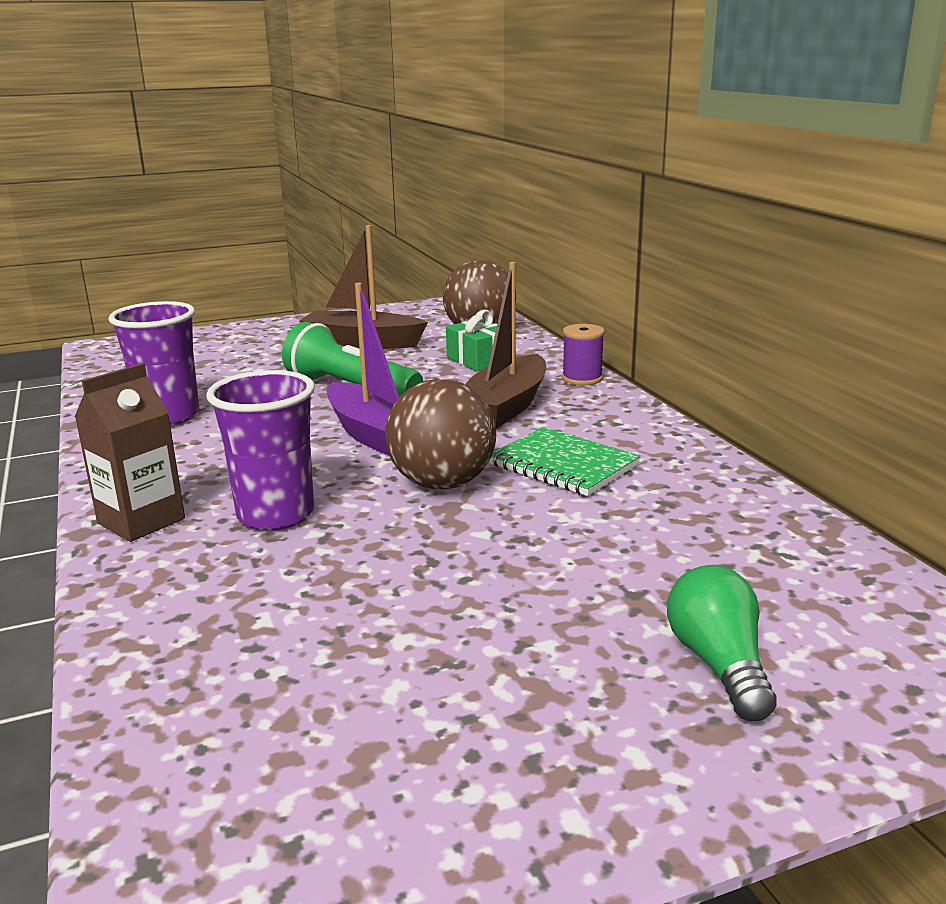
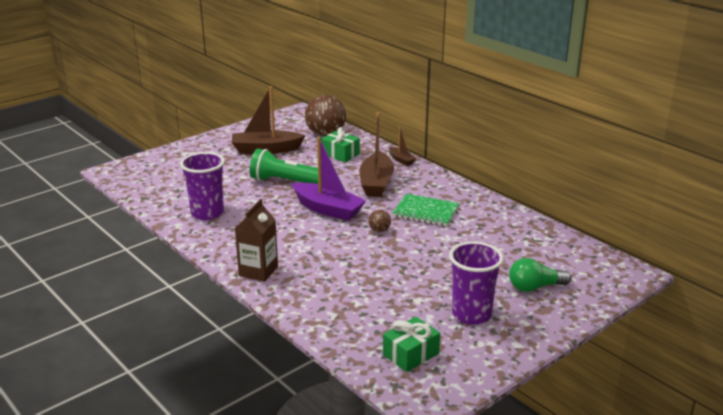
camera: 20 degrees left, 5 degrees up
purple cup [206,370,315,531] -> purple cup moved to [449,241,504,325]
brown ball [385,379,496,490] -> brown ball [368,210,391,232], size x0.44
purple spool [562,324,605,385] -> brown boat [389,127,416,166]
green light bulb [667,565,777,721] -> green light bulb turned 75 degrees counterclockwise [509,258,571,292]
none -> green gift [383,317,440,372]

